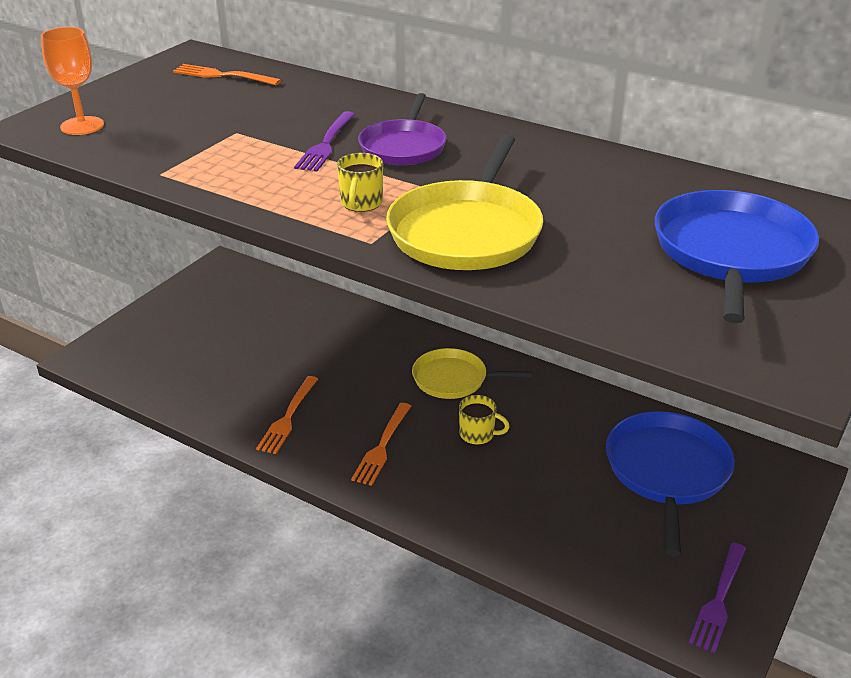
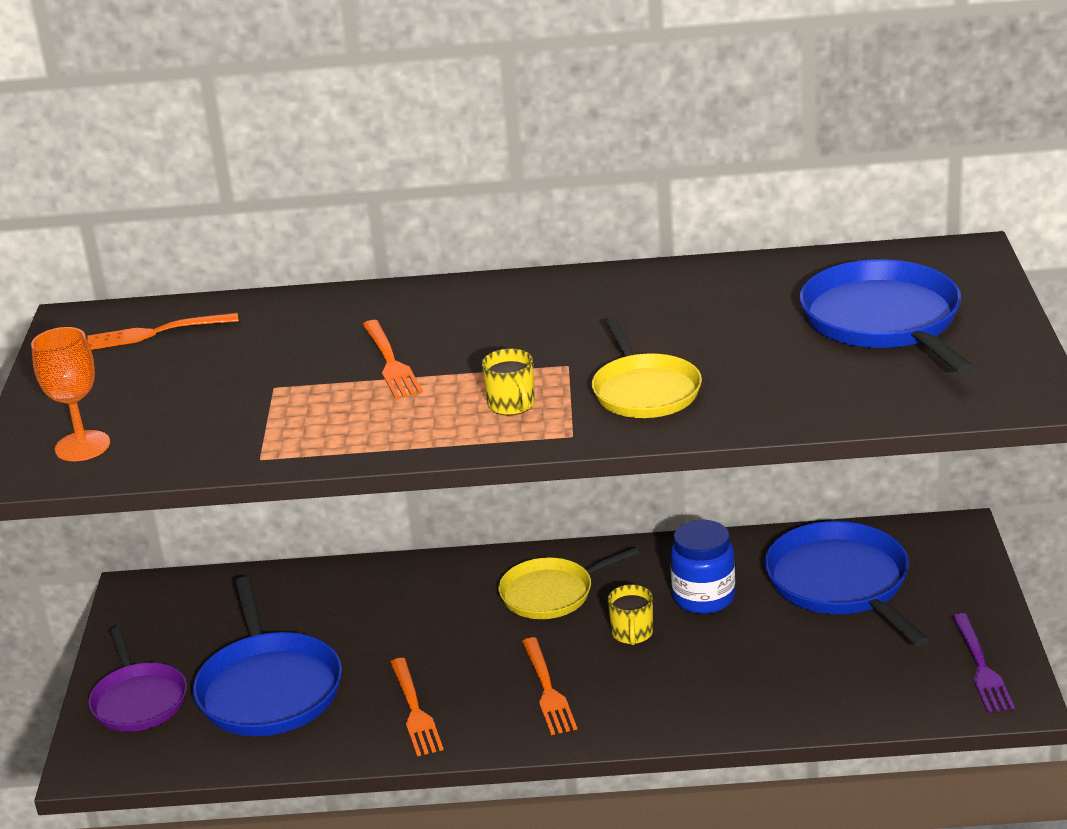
camera: 30 degrees left, 5 degrees down
purple fork [294,111,355,171] -> orange fork [362,320,423,399]
purple pan [358,93,447,165] -> purple pan moved to [88,627,187,732]
yellow pan [386,135,543,270] -> yellow pan [592,319,702,418], size x0.66
yellow mug [459,395,510,445] -> yellow mug turned 105 degrees clockwise [608,585,653,645]
none -> blue pan [193,577,342,737]
none -> blue jar [670,520,735,614]

